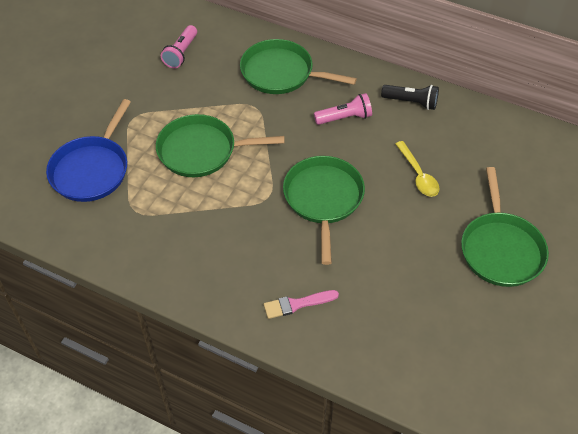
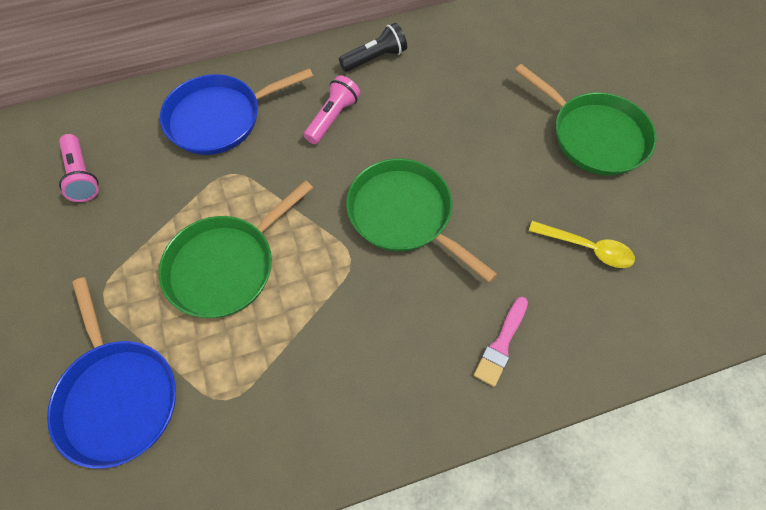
camera: 45 degrees left, 10 degrees up
green pan [240,39,357,94] -> blue pan [160,68,313,155]
yellow spoon [396,141,440,197] -> yellow spoon moved to [529,221,635,268]

